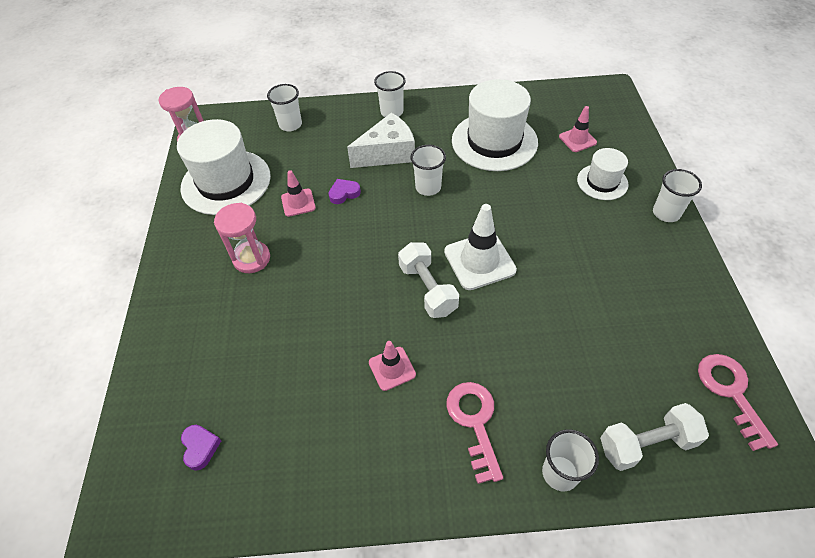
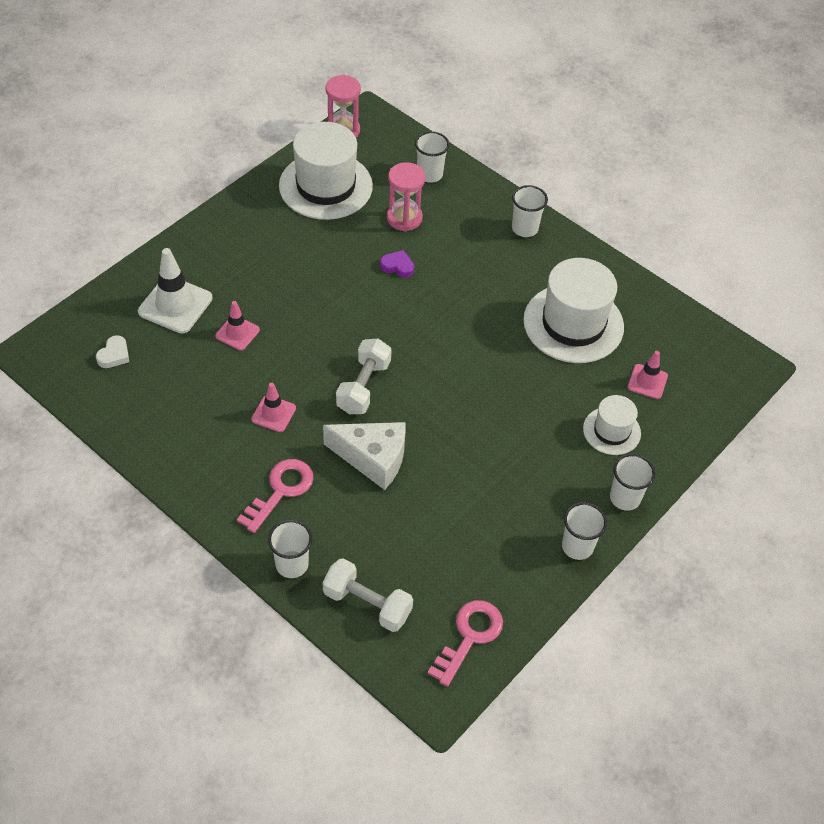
camera: 40 degrees right, 0 degrees up
purple heart [181,425,221,471] -> white heart [96,335,129,368]
pink hourglass [214,203,270,273] -> pink hourglass moved to [387,162,425,231]
pink traffic cone [281,170,316,217] -> pink traffic cone moved to [215,301,260,350]
white cheese [347,112,415,168] -> white cheese moved to [323,422,406,490]
white cup [411,145,446,196] -> white cup moved to [562,502,607,560]
white traffic cone [444,204,517,290] -> white traffic cone moved to [138,248,213,334]

